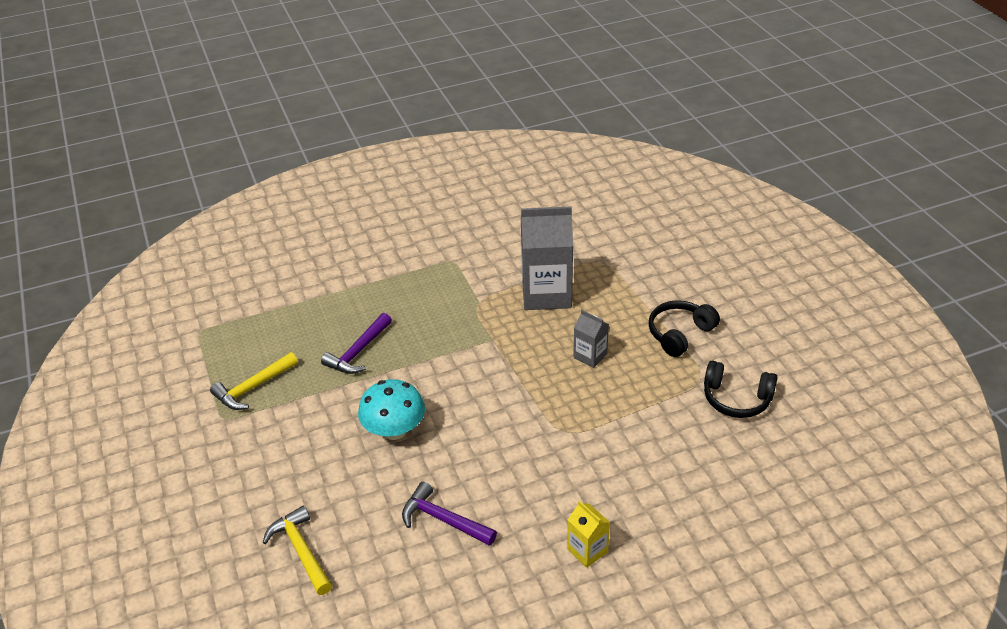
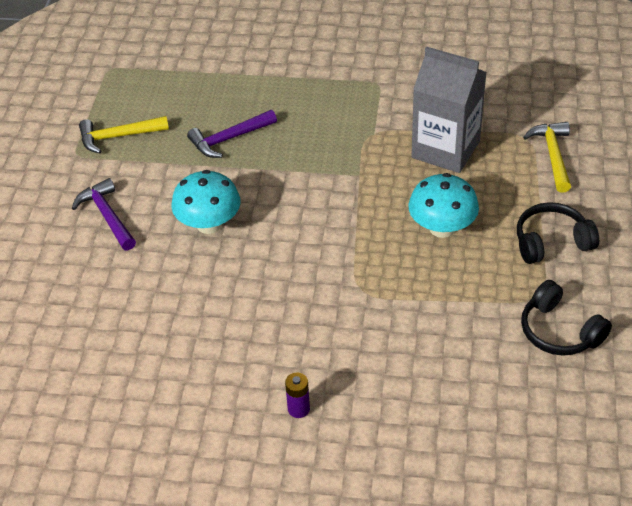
camera: 30 degrees right, 5 degrees up
yellow hammer [262,506,332,595] -> yellow hammer moved to [523,122,571,193]
purple hammer [402,481,497,546] -> purple hammer moved to [72,178,136,251]
yellow carton [567,500,610,568] -> purple battery [285,373,310,418]
grey carton [573,310,609,368] -> turquoise mushroom [408,173,479,238]

